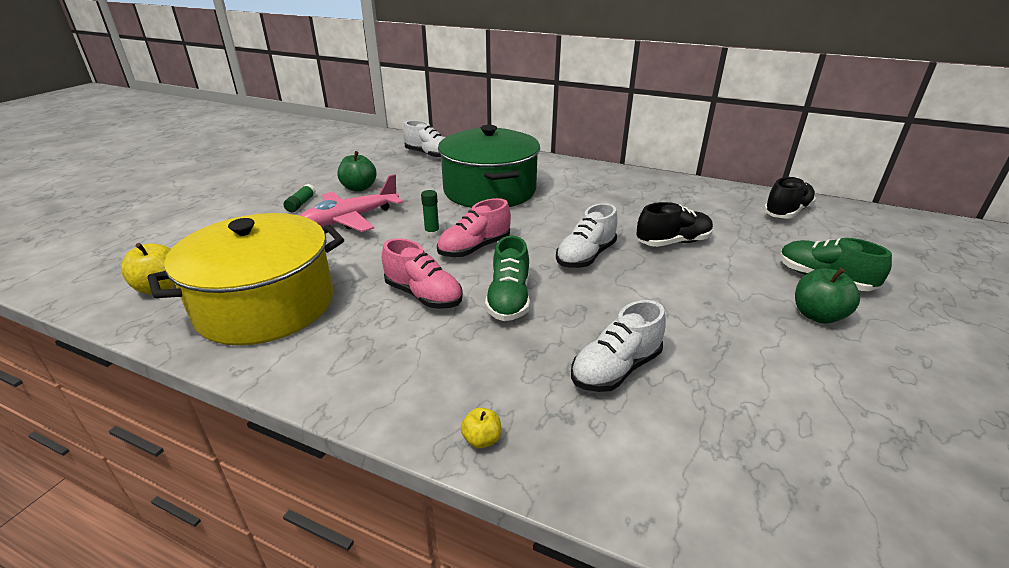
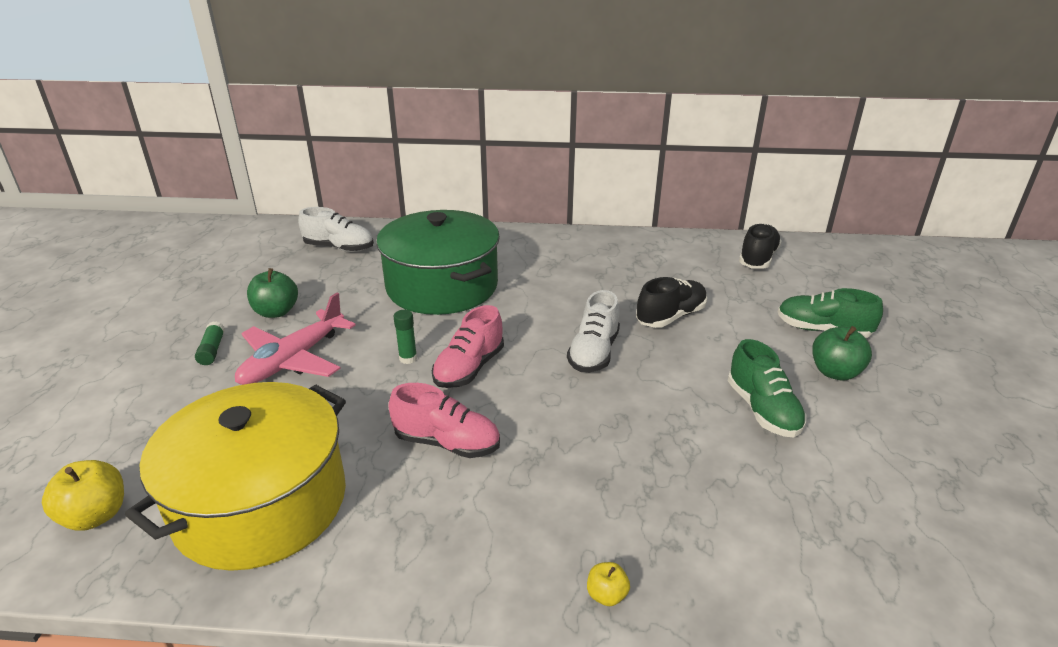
camera: 20 degrees left, 0 degrees up
green shoe [485,236,530,321] -> green shoe moved to [728,339,807,437]
white shoe [571,300,666,392] -> none

